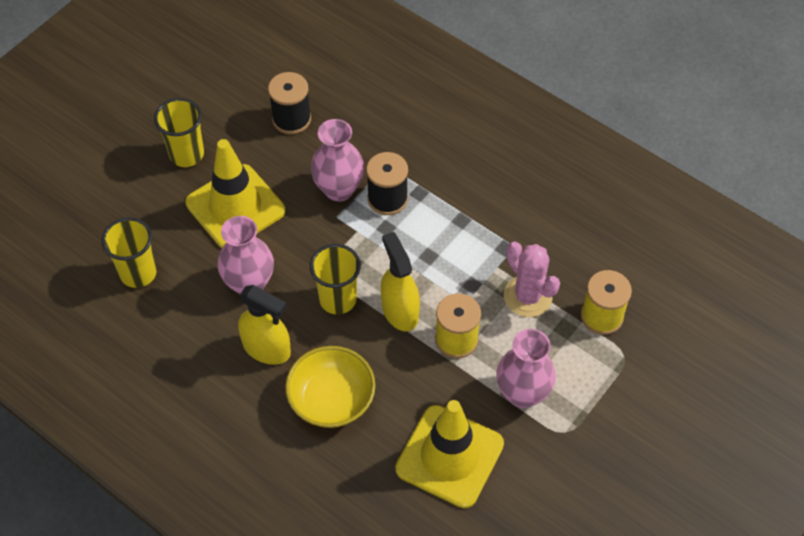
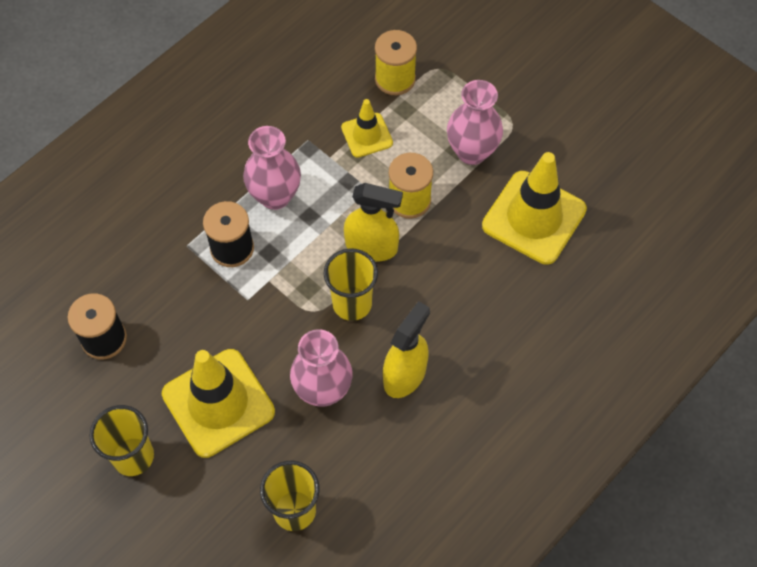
camera: 85 degrees left, 5 degrees up
yellow bowl [285,346,375,428] -> none
pink vase [311,119,364,202] -> pink vase moved to [243,126,301,210]
yellow spray bottle [381,232,420,332] -> yellow spray bottle turned 150 degrees counterclockwise [344,183,403,262]
pink cactus [504,242,560,317] -> yellow traffic cone [341,99,393,158]

